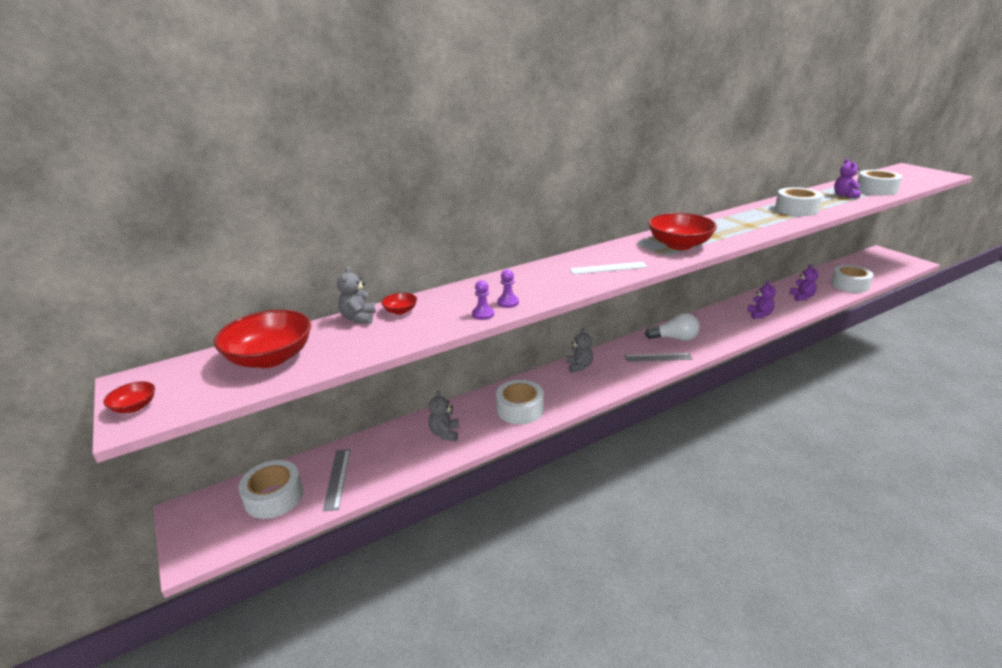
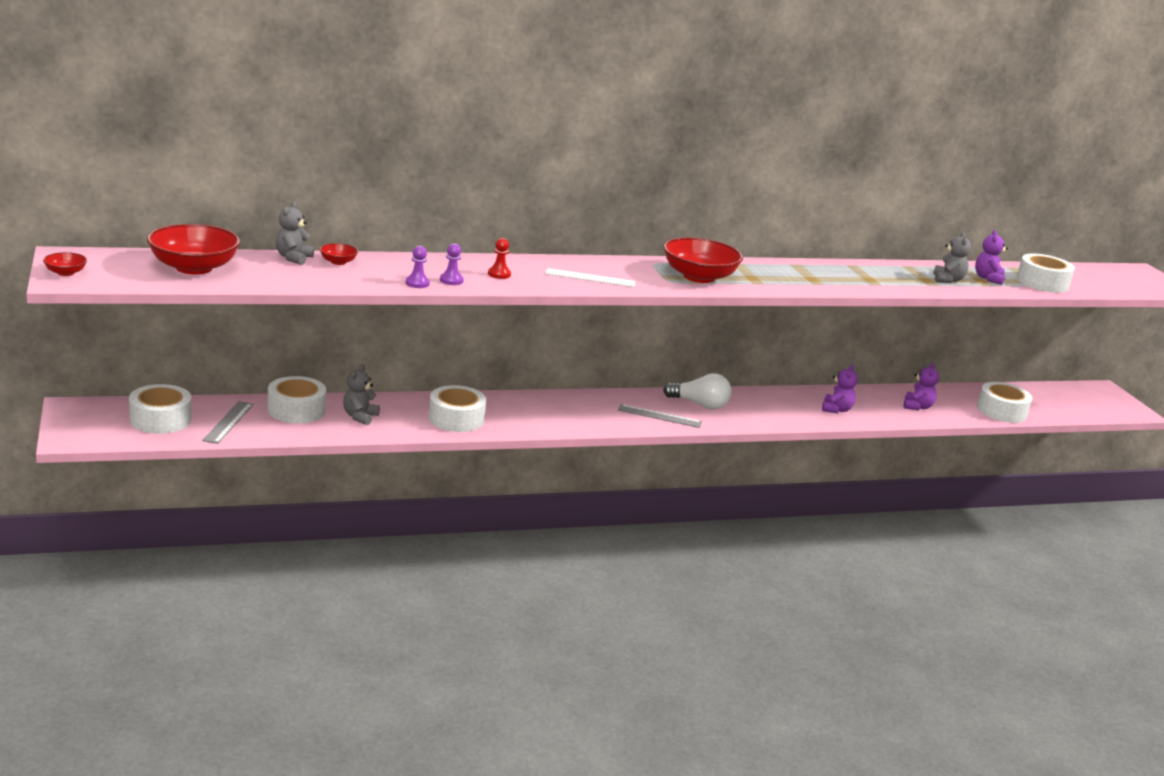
camera: 10 degrees right, 5 degrees down
grey teddy bear [567,328,593,373] -> grey teddy bear moved to [933,232,971,283]
white tape [775,187,822,216] -> white tape moved to [267,376,326,423]
none -> red pawn [488,238,511,279]

